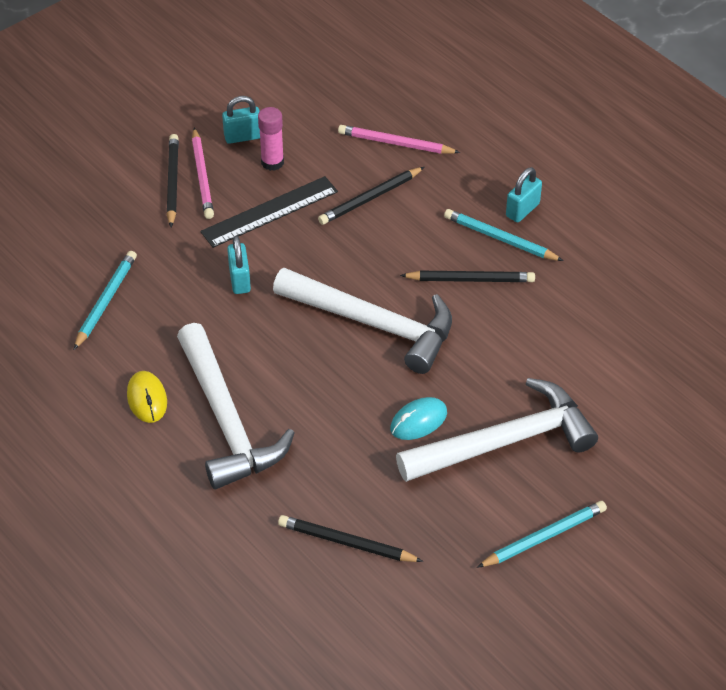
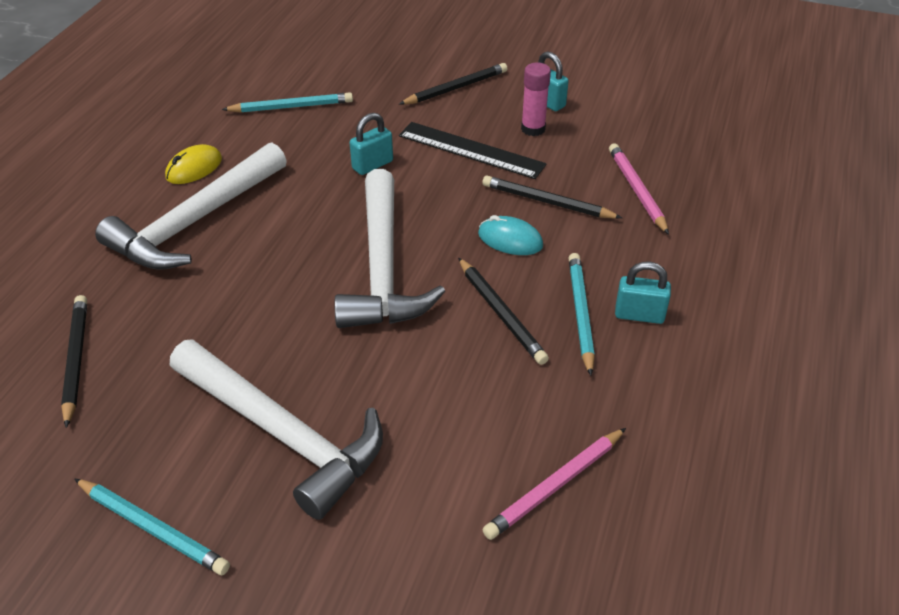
camera: 60 degrees right, 5 degrees down
pink pencil [192,127,214,219] -> pink pencil moved to [482,428,626,540]
turquoise mouse [390,397,447,440] -> turquoise mouse moved to [478,215,543,255]

